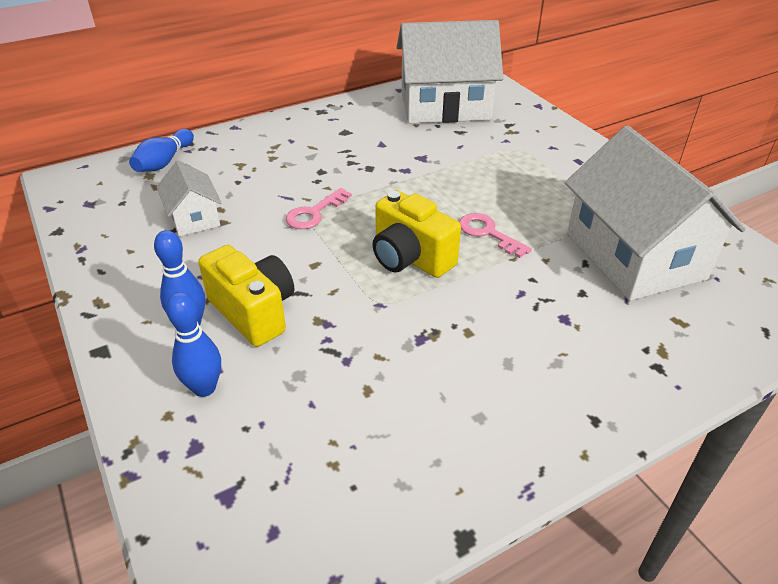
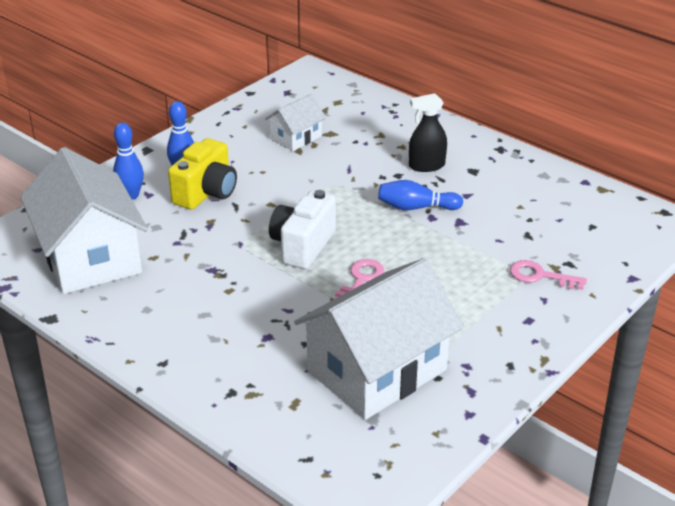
camera: 70 degrees right, 5 degrees down
blue bowling pin [129,129,194,172] -> blue bowling pin moved to [378,180,463,210]
pink key [286,188,352,229] -> pink key moved to [510,260,587,290]
yellow camera [372,190,461,278] -> white camera [269,190,336,269]
white house [397,20,503,123] -> white house moved to [20,147,148,294]
none -> black spray bottle [409,93,447,172]

